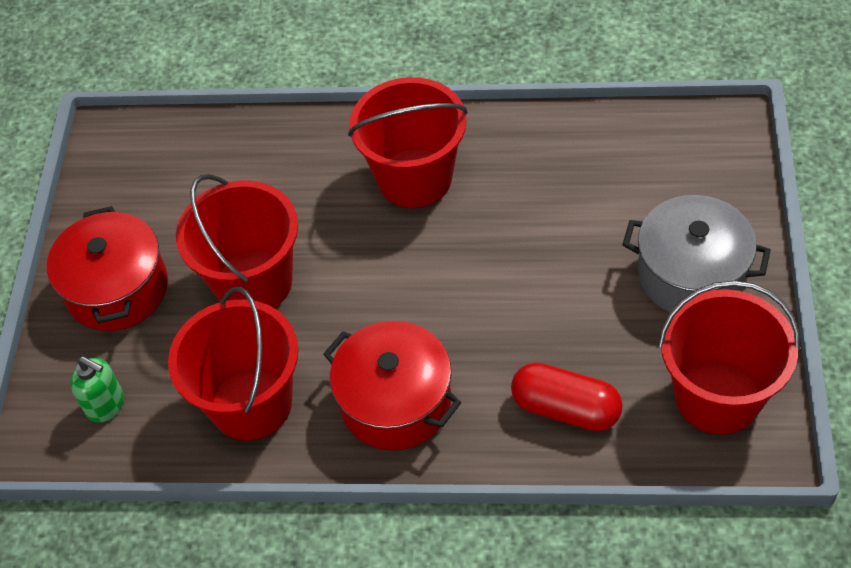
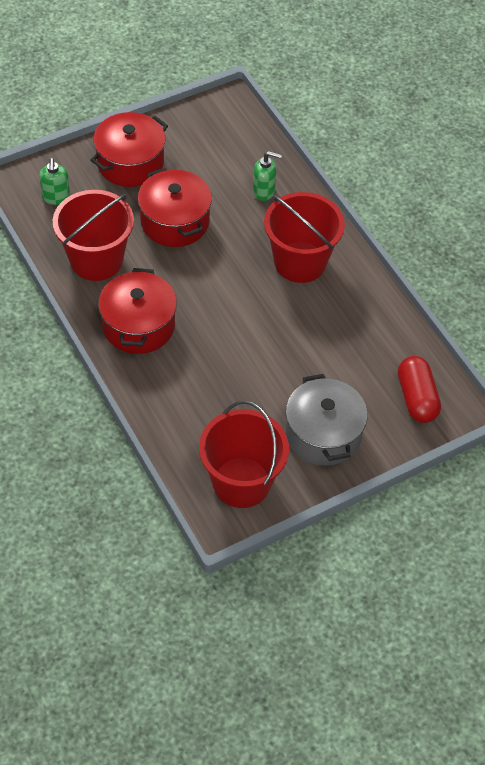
camera: 50 degrees right, 0 degrees up
red bucket [176,174,298,308] -> red pot [138,168,212,247]
red capsule [511,362,623,431] -> red capsule moved to [398,356,441,423]
none -> green soap dispenser [253,151,282,201]

